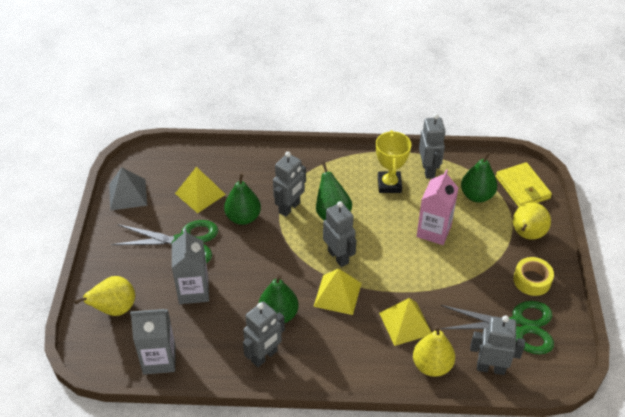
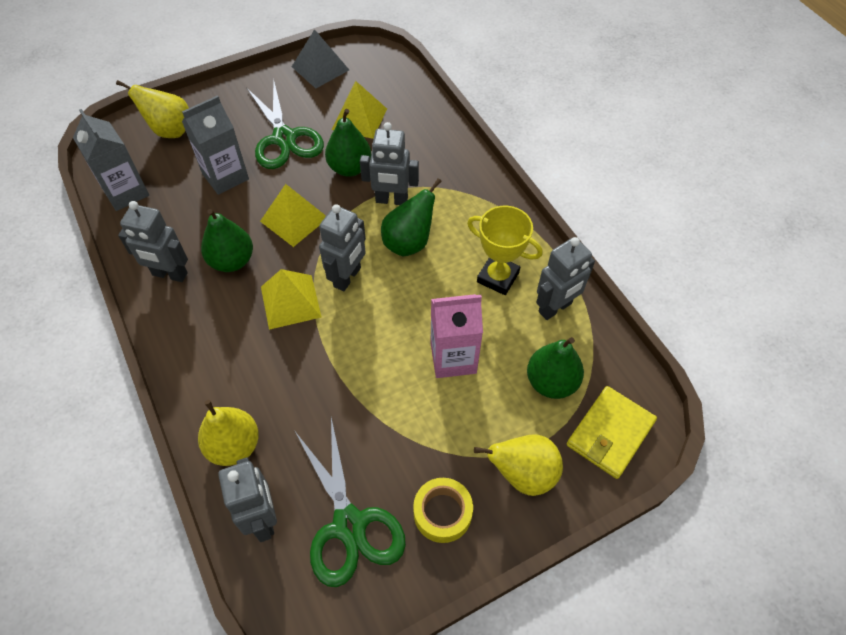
camera: 60 degrees right, 10 degrees up
yellow trophy [376,130,411,193] -> yellow trophy turned 60 degrees clockwise [467,205,543,295]
yellow pyramid [379,298,432,346] -> yellow pyramid moved to [260,184,326,247]

